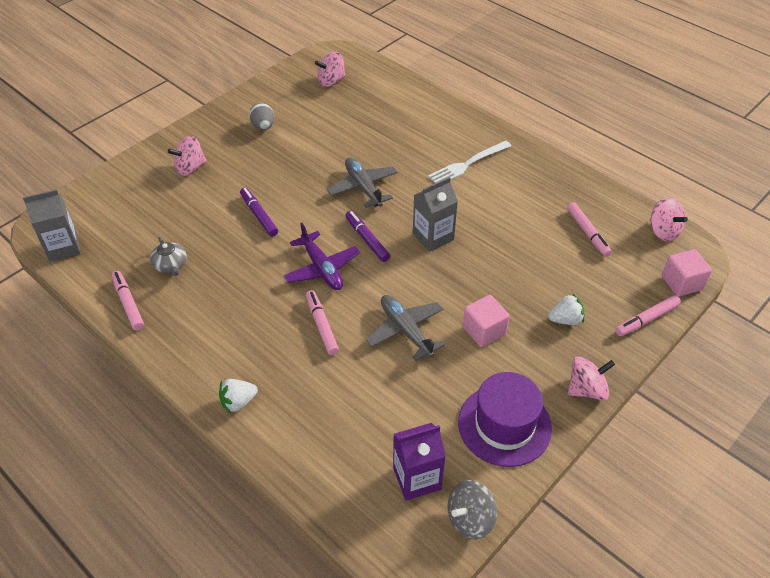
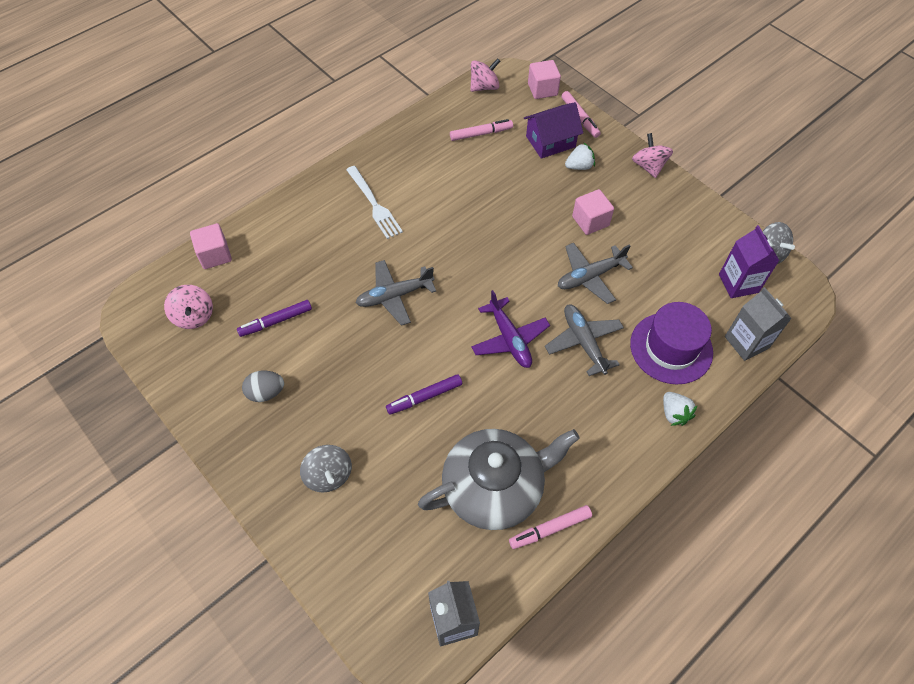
camera: 85 degrees left, 10 degrees up
grey teapot [150,237,187,276] -> grey teapot [418,429,580,530], size x2.44
pink spinning top [168,136,207,176] -> grey spinning top [300,445,352,492]
purple plane [283,223,360,290] -> purple plane turned 90 degrees clockwise [471,290,550,368]
pink marker [306,290,339,355] -> grey plane [545,305,624,376]
purple marker [345,211,390,262] -> purple marker moved to [237,300,312,337]
grey carton [413,177,458,252] -> grey carton moved to [725,287,792,361]
purple hat [458,372,552,467] -> purple hat moved to [630,302,713,384]
white strawberry [548,294,584,325] -> white strawberry turned 75 degrees clockwise [565,142,595,170]
none -> pink cube [190,223,232,269]
none -> purple house [524,102,583,159]

